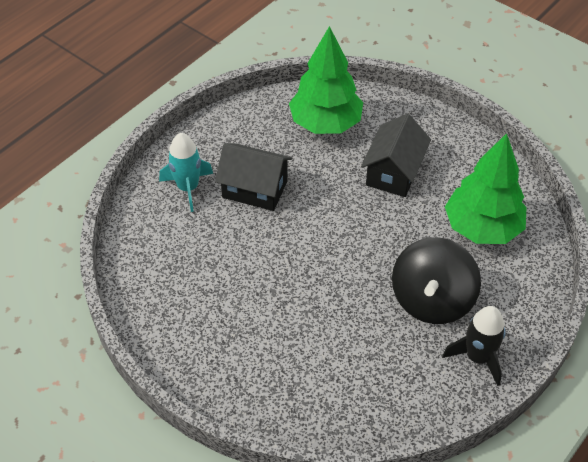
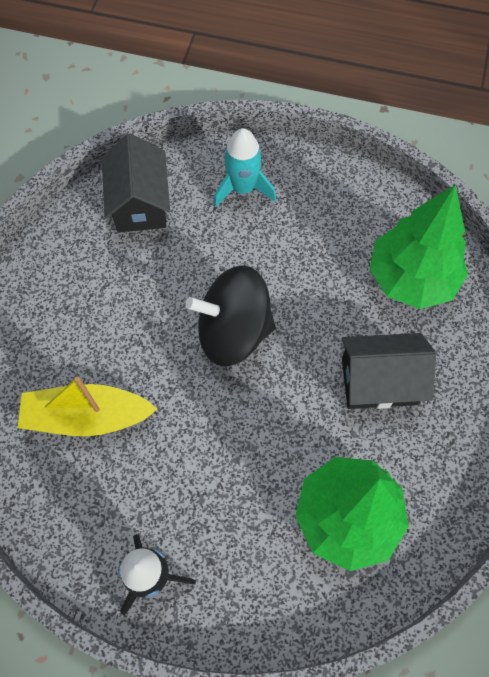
camera: 65 degrees right, 15 degrees up
black house [215,143,292,211] -> black house moved to [102,134,170,233]
black spinning top [392,237,481,324] -> black spinning top moved to [186,265,276,366]
none -> yellow boat [18,376,157,436]

